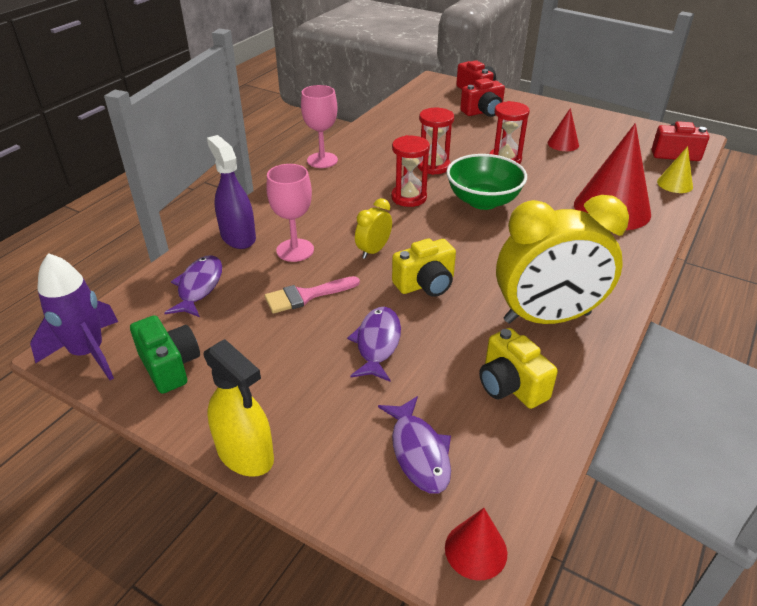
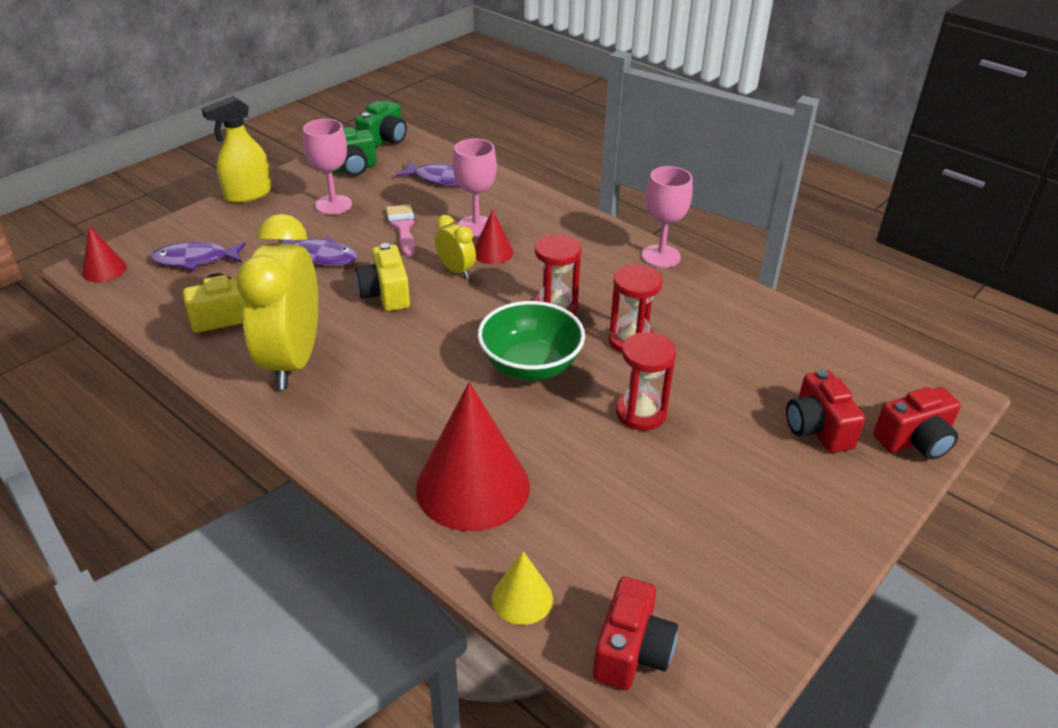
camera: 100 degrees right, 0 degrees up
purple rocket [30,253,118,380] -> green camera [355,100,407,148]
purple spray bottle [207,135,256,249] -> none
red cone [547,108,579,151] -> red cone moved to [475,209,513,264]
none -> pink goblet [303,119,352,215]

